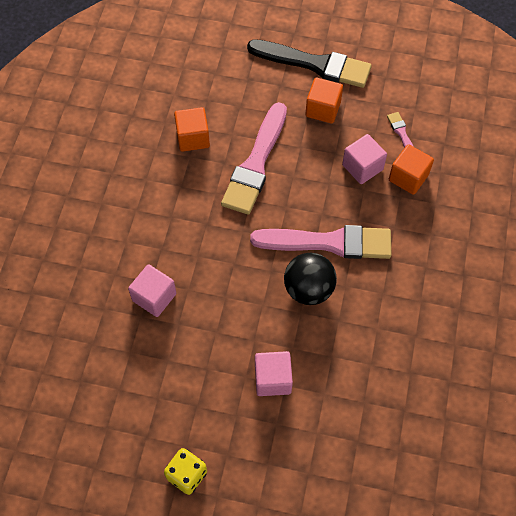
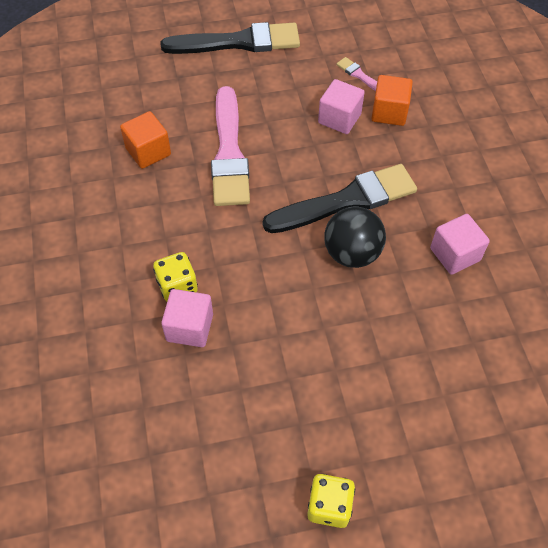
camera: 25 degrees left, 5 degrees down
pink brush [250,225,391,259] -> black brush [263,164,417,233]
pink cube [255,351,293,396] -> pink cube moved to [430,214,490,275]
orange cube [305,78,343,123] -> none
none -> yellow dice [153,252,198,301]

